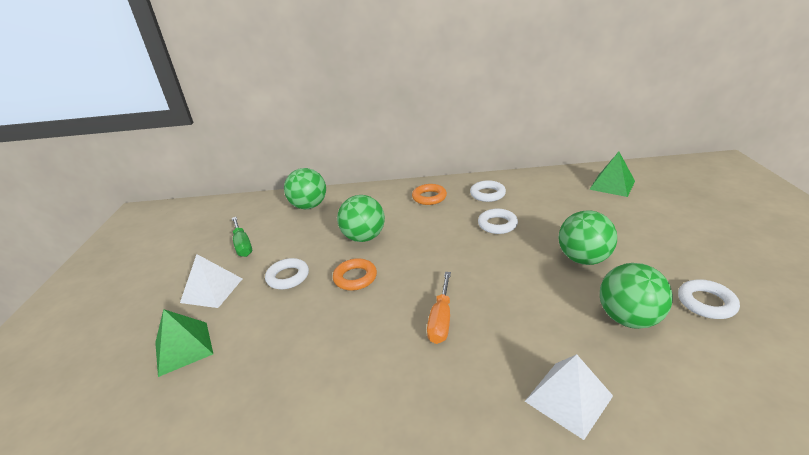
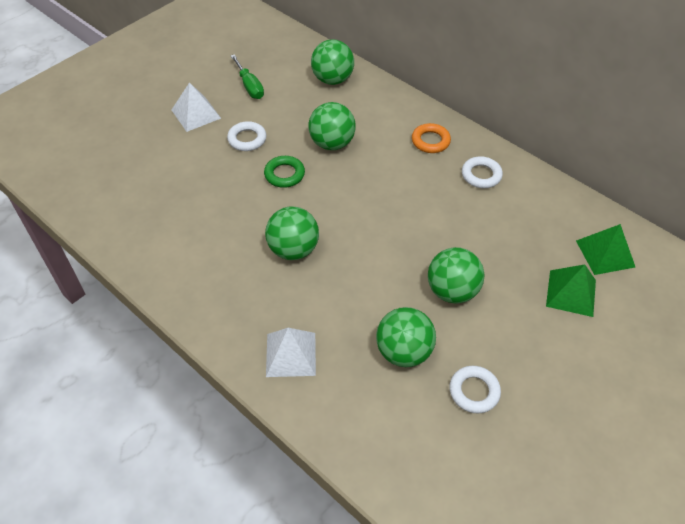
camera: 40 degrees right, 20 degrees up
green pyramid [155,309,213,377] -> green pyramid moved to [546,264,596,317]
green screwdriver [232,217,252,257] -> green screwdriver turned 45 degrees counterclockwise [231,54,264,99]
orange ring [333,258,377,291] -> green ring [264,156,305,188]
orange screwdriver [427,272,451,344] -> green ball [265,206,319,260]
white ring [478,209,518,234] -> none

